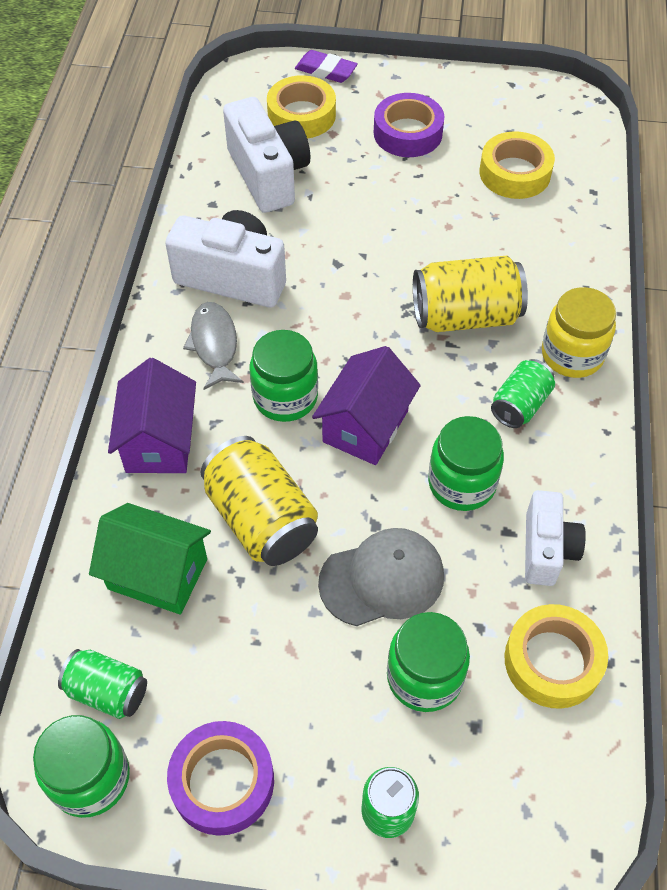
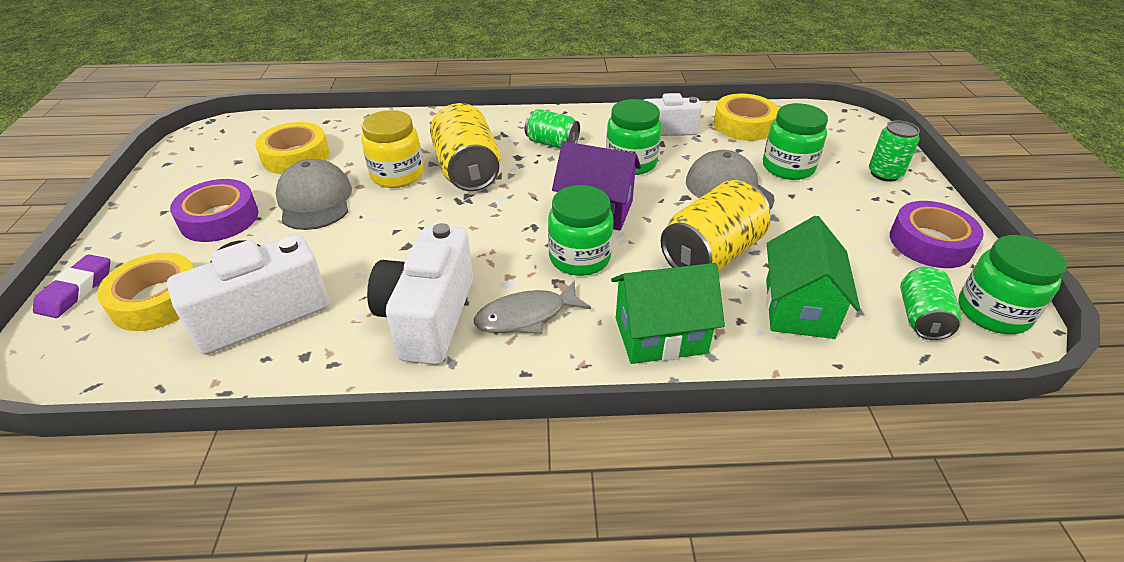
camera: 100 degrees left, 15 degrees down
purple house [108,358,196,473] -> green house [611,263,725,364]
yellow jar [542,287,616,378] -> yellow jar moved to [361,110,423,188]
none -> grey cap [276,159,352,230]

